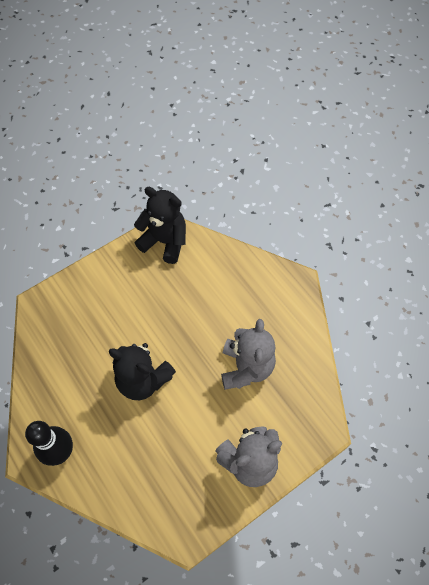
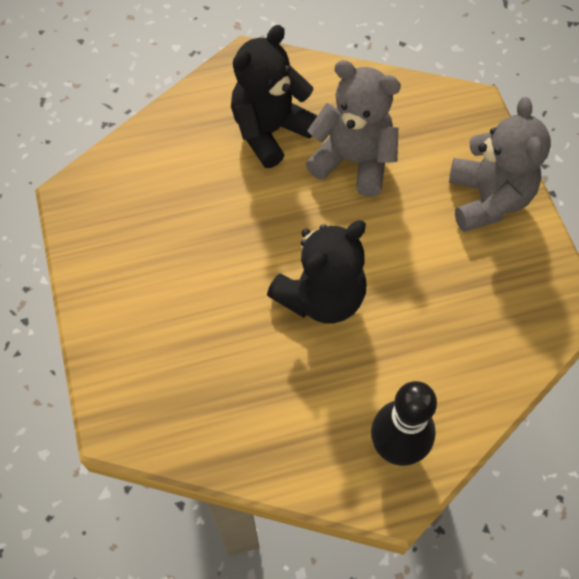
camera: 70 degrees left, 0 degrees up
black teddy bear [134,187,186,264] -> black teddy bear moved to [231,25,318,168]

